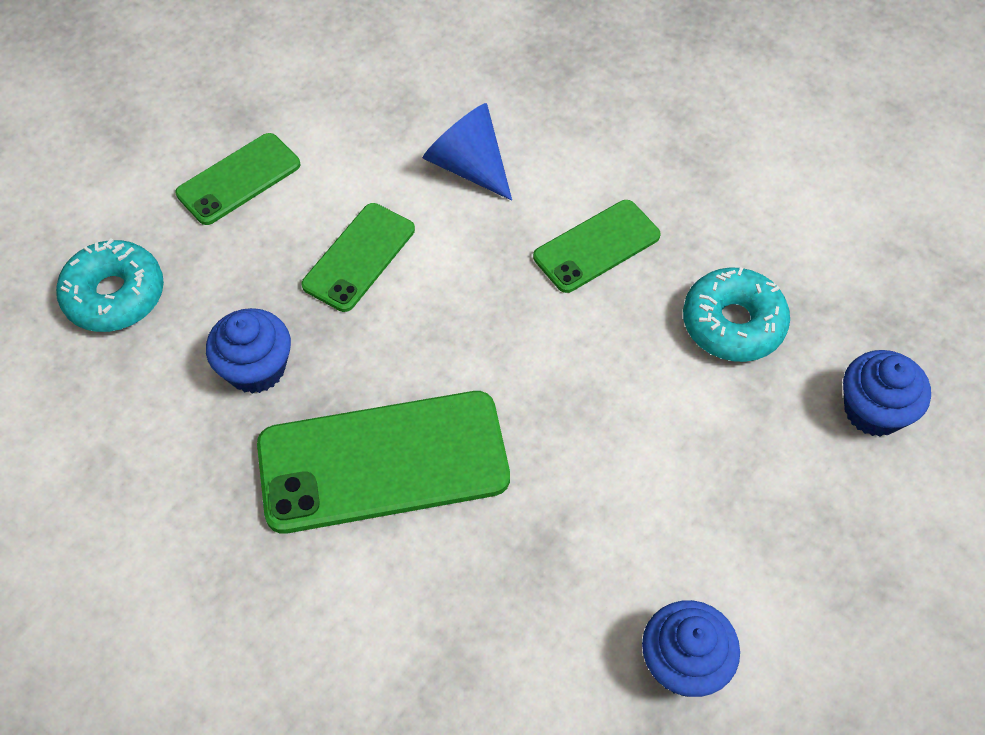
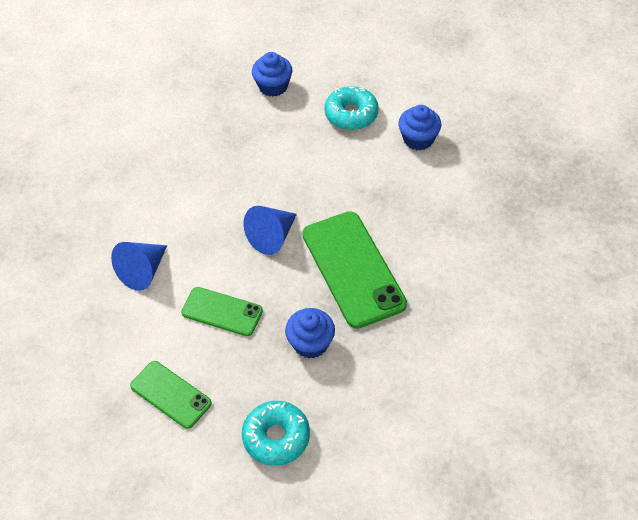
camera: 100 degrees left, 5 degrees down
green phone [533,200,661,293] -> none
turquoise donut [683,267,790,362] -> turquoise donut moved to [324,86,378,130]
none -> blue cone [243,206,297,255]

